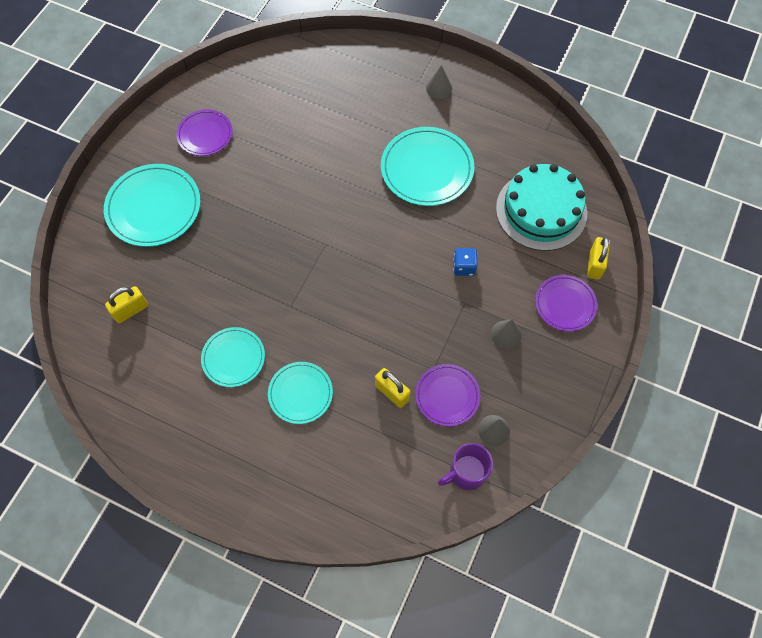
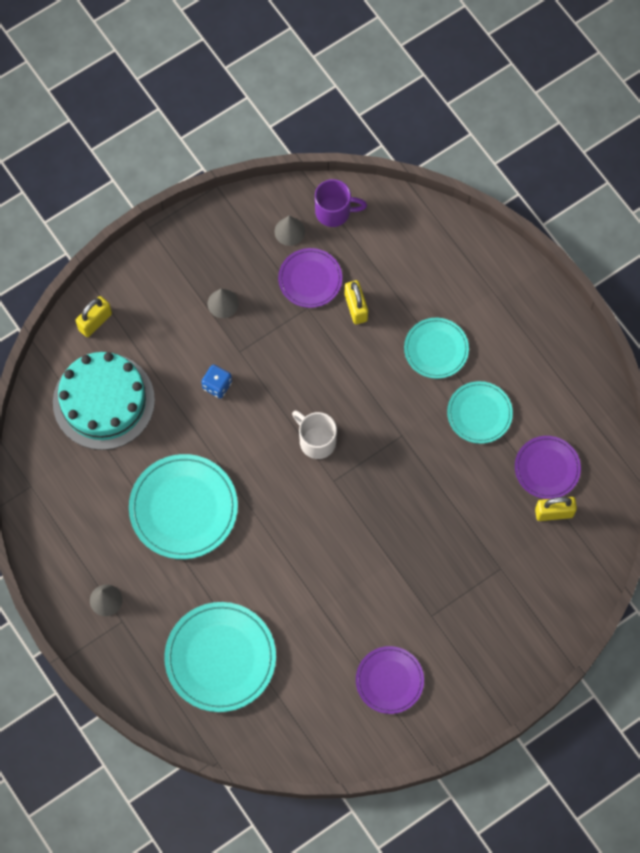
camera: 150 degrees left, 5 degrees up
turquoise plate [104,164,200,247] -> turquoise plate moved to [164,602,276,712]
purple plate [535,275,597,331] -> purple plate moved to [515,436,581,499]
none -> white mug [292,411,337,459]

